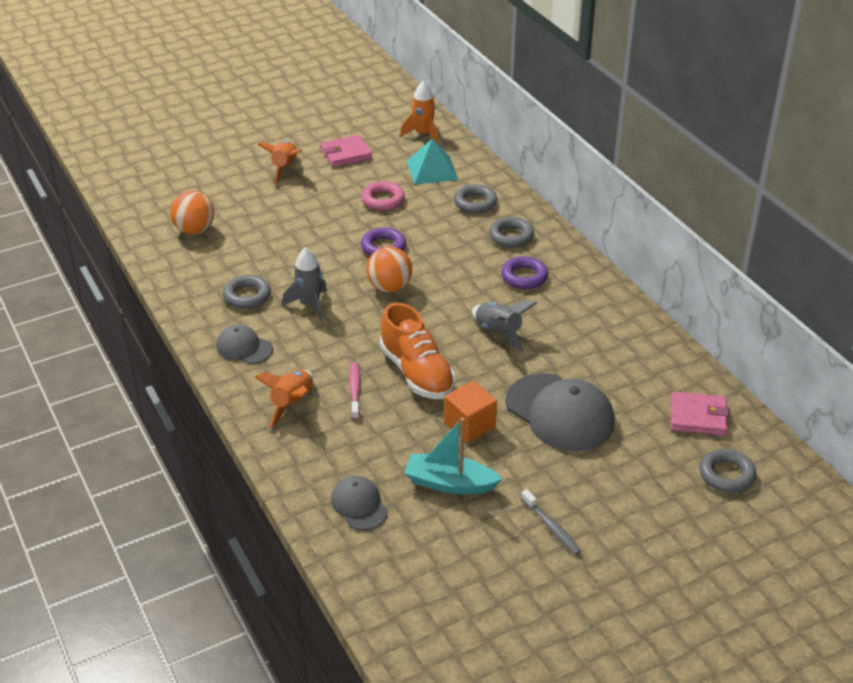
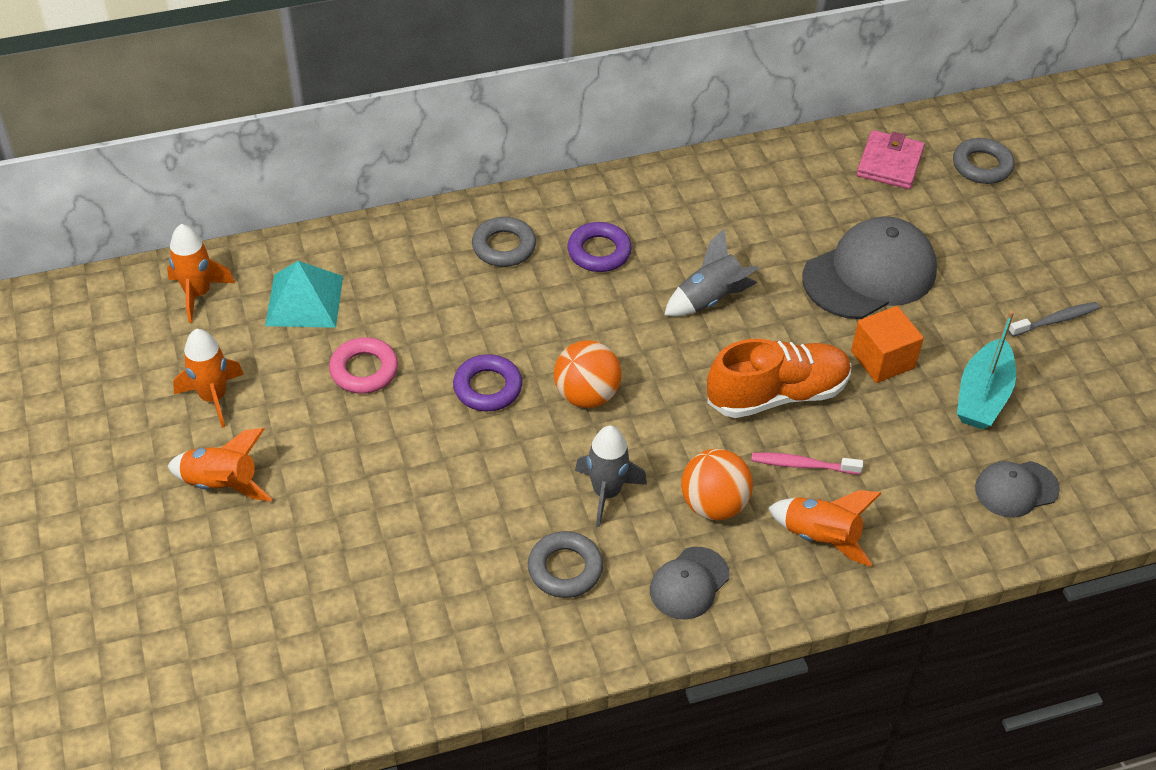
camera: 80 degrees left, 10 degrees up
orange ball [170,191,214,235] -> orange ball moved to [681,449,753,520]
pink wallet [320,135,372,167] -> orange rocket [173,329,244,428]
grey ring [454,184,497,214] -> none

